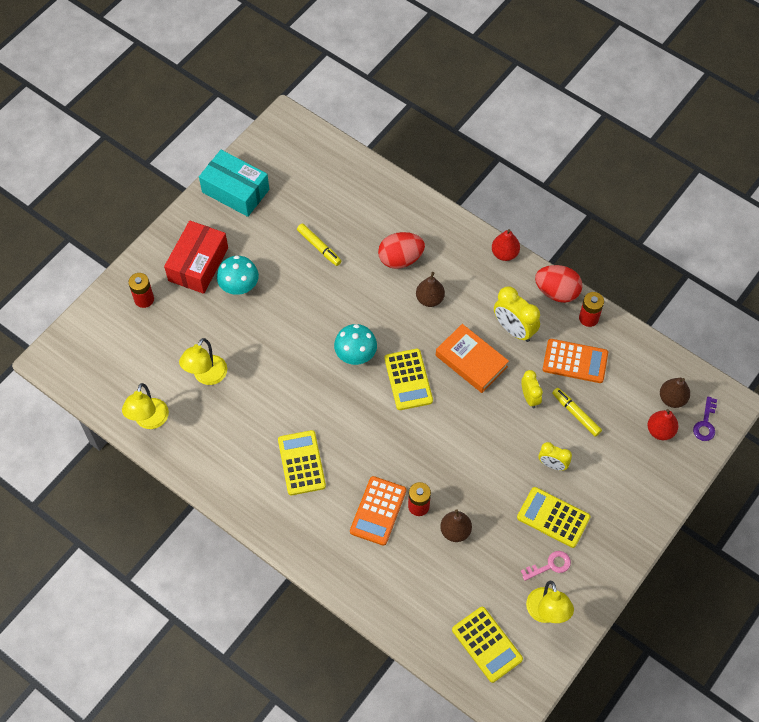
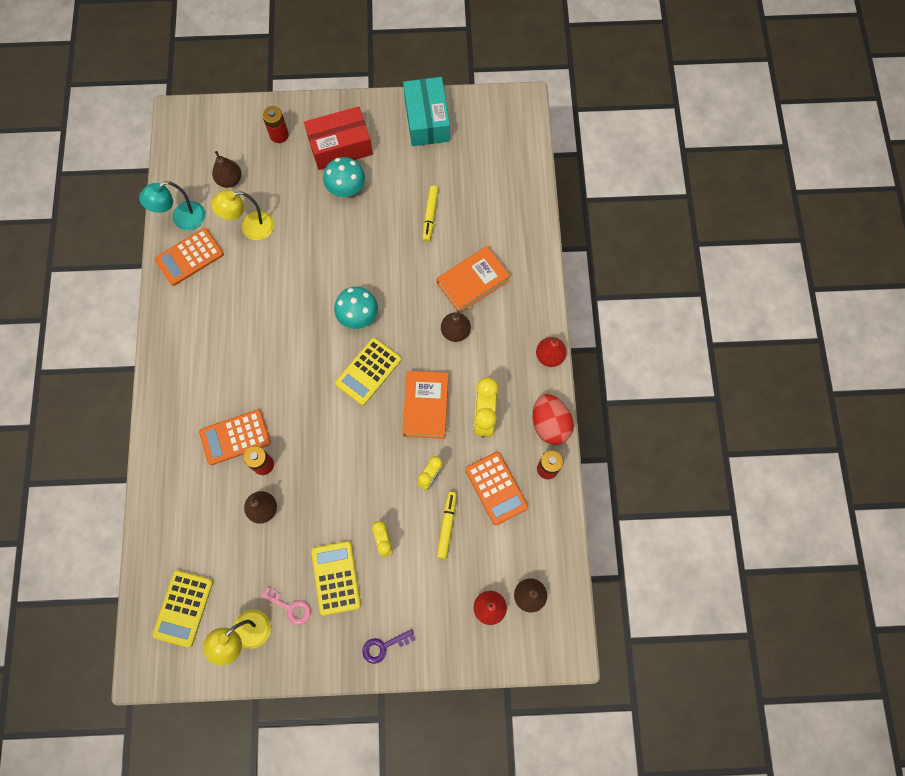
camera: 50 degrees right, 10 degrees up
yellow lamp [122,383,169,429] -> turquoise lamp [139,181,205,230]
yellow calculator [278,430,326,495] -> none
red egg [378,232,425,269] -> orange book [437,246,510,313]
purple key [693,396,717,441] -> purple key moved to [362,629,415,664]
none -> orange calculator [155,228,224,286]
none -> brown pear [212,151,241,188]

